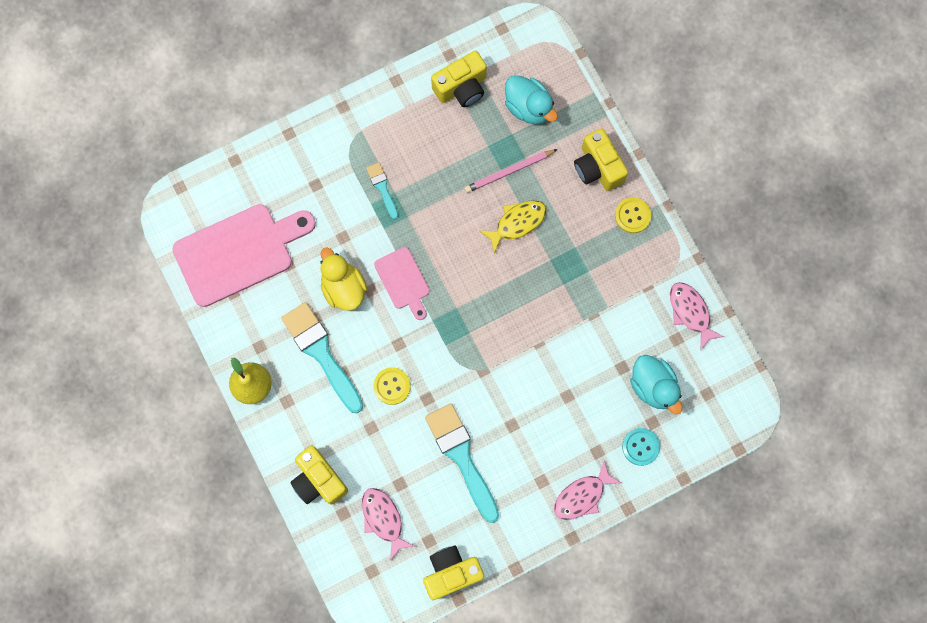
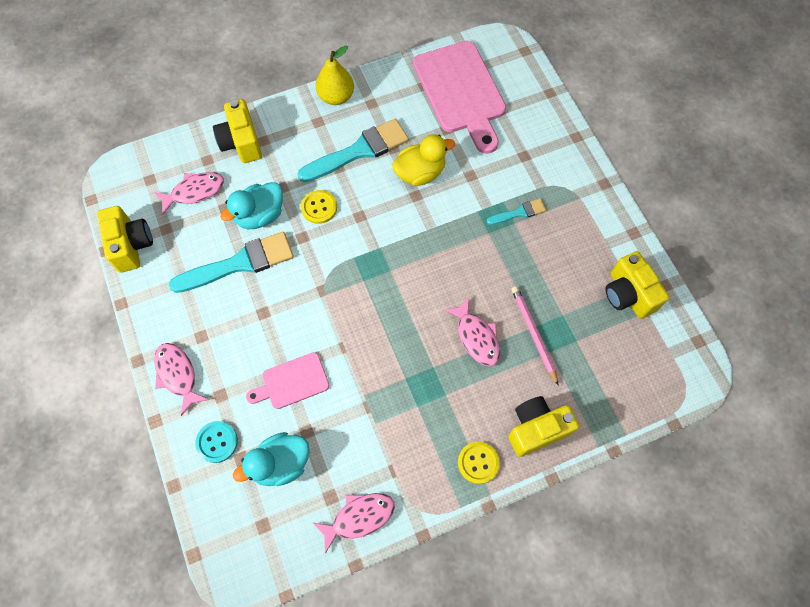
camera: 95 degrees right, 10 degrees down
yellow camera [290,446,348,505] -> yellow camera turned 75 degrees counterclockwise [213,99,262,163]
pink cutting board [374,247,430,320] -> pink cutting board moved to [246,352,329,409]
yellow fish [479,200,547,253] -> pink fish [444,297,500,366]
turquoise duck [505,75,558,124] -> turquoise duck moved to [220,182,283,229]

